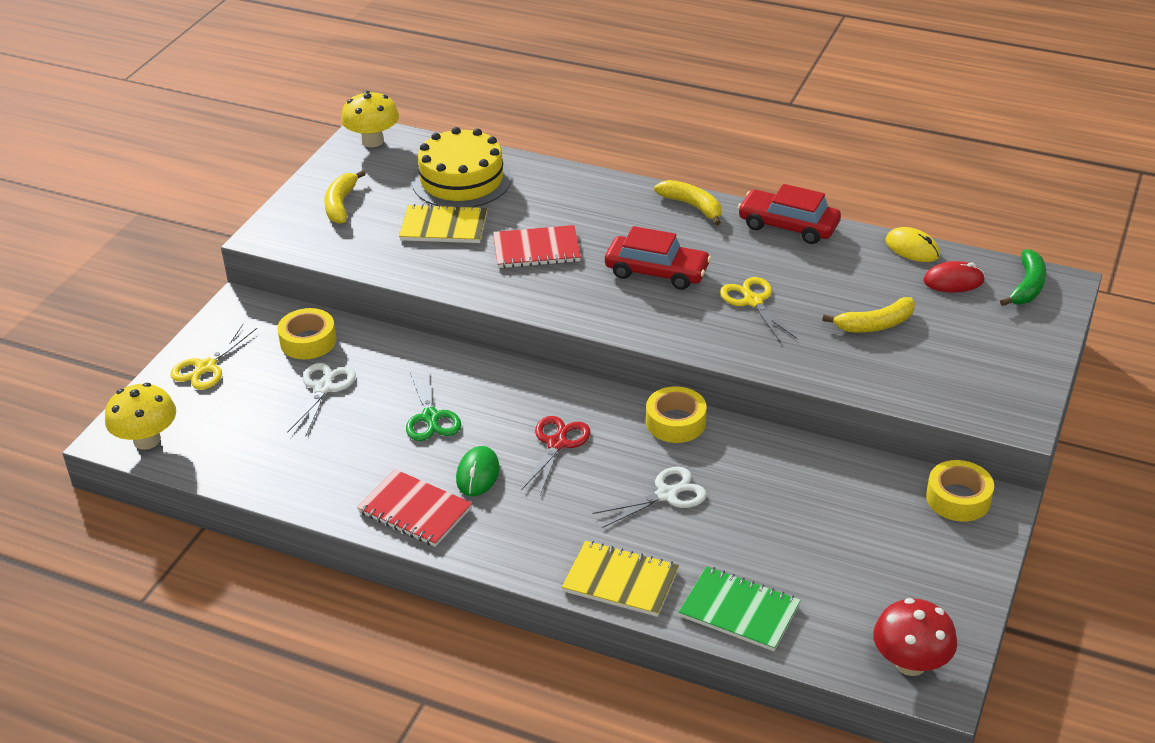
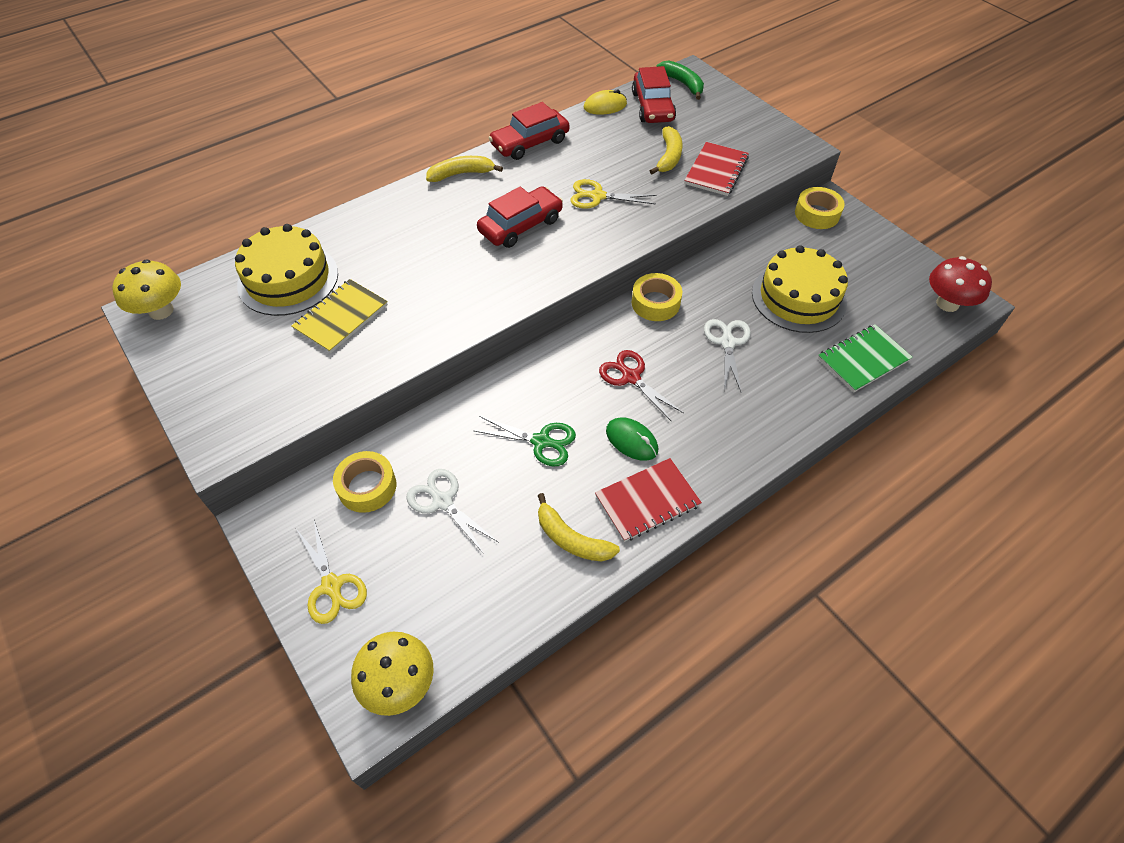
camera: 60 degrees left, 15 degrees up
yellow banana [324,170,366,224] -> yellow banana moved to [538,493,620,562]
red notebook [493,225,581,268] -> red notebook moved to [684,142,749,196]
yellow notebook [562,541,679,617] -> none
red mouse [923,261,985,292] -> red car [632,66,676,123]
none -> yellow cake [752,245,848,333]

